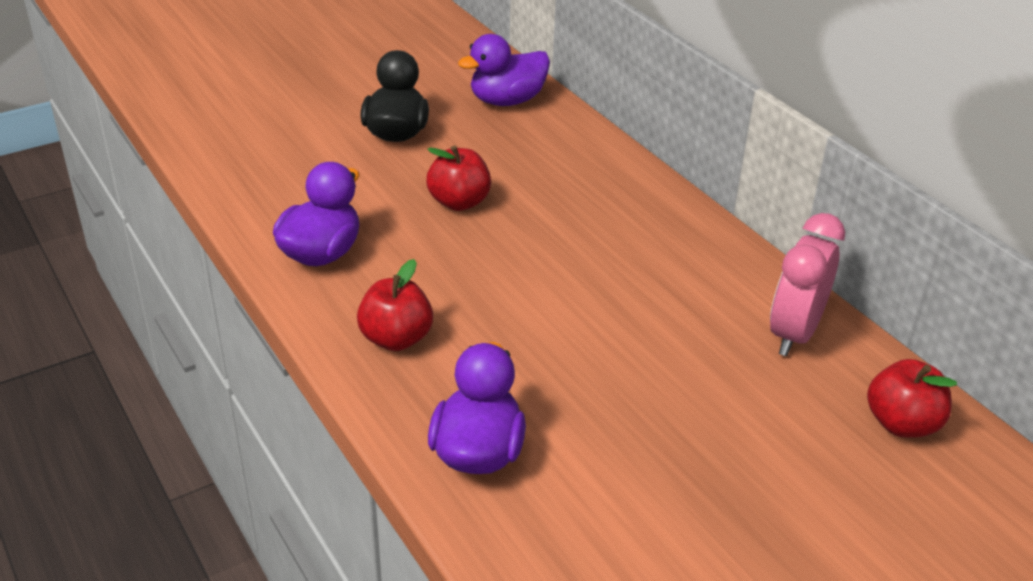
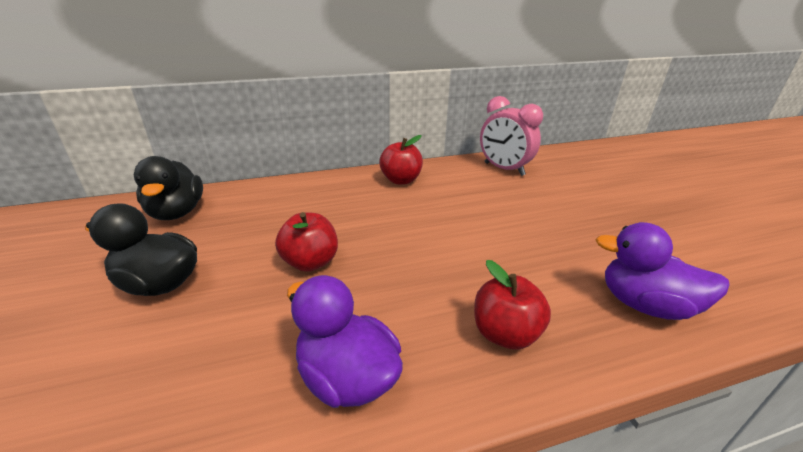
camera: 75 degrees left, 5 degrees down
purple duck [458,34,550,106] -> black duck [134,156,203,220]
red apple [867,359,957,438] -> red apple moved to [379,135,423,185]

